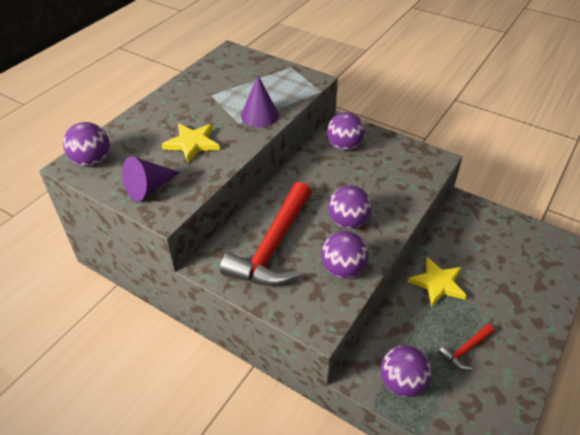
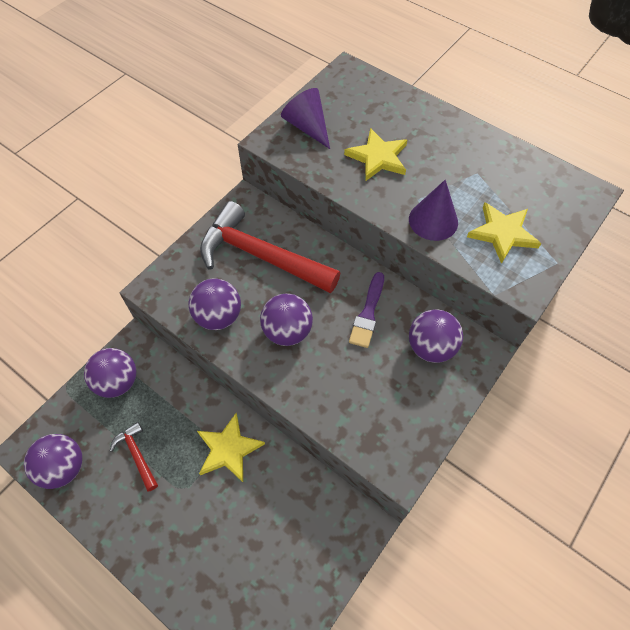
camera: 95 degrees right, 15 degrees up
purple ball [63,122,110,167] -> purple ball moved to [24,434,82,489]
none -> purple brush [349,272,384,348]
none -> yellow star [467,202,541,264]

